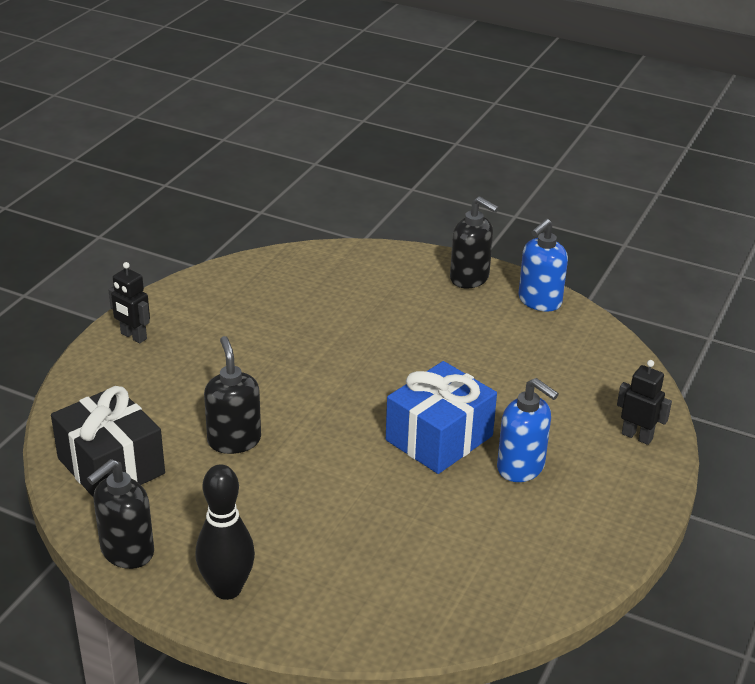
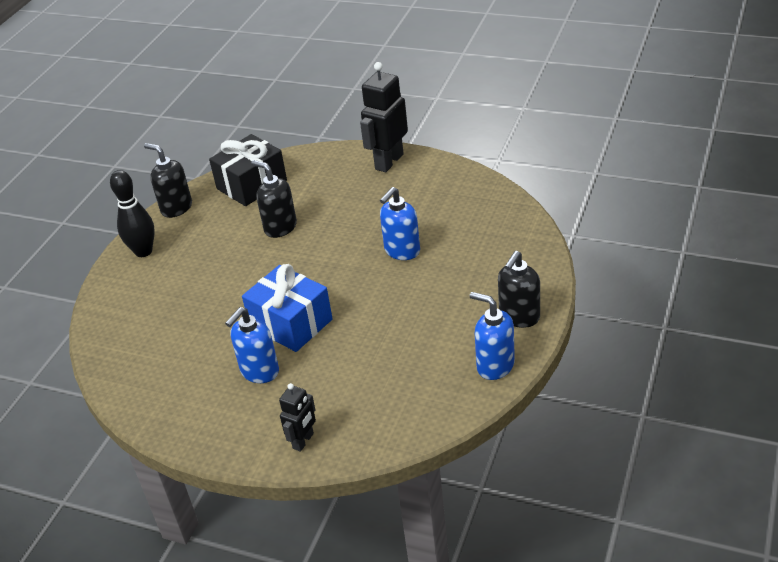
camera: 90 degrees right, 5 degrees up
black robot [108,262,150,343] -> black robot [360,62,408,172], size x1.79
black soap dispenser [204,336,261,454] -> black soap dispenser turned 120 degrees counterclockwise [251,160,297,238]
none -> blue soap dispenser [380,187,420,260]

